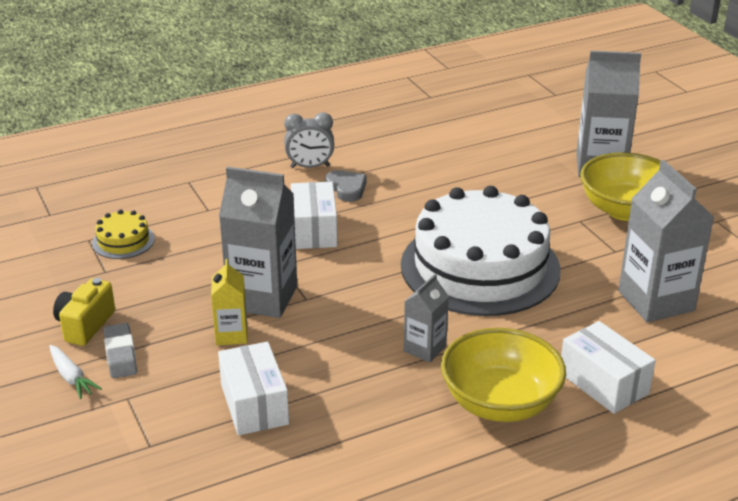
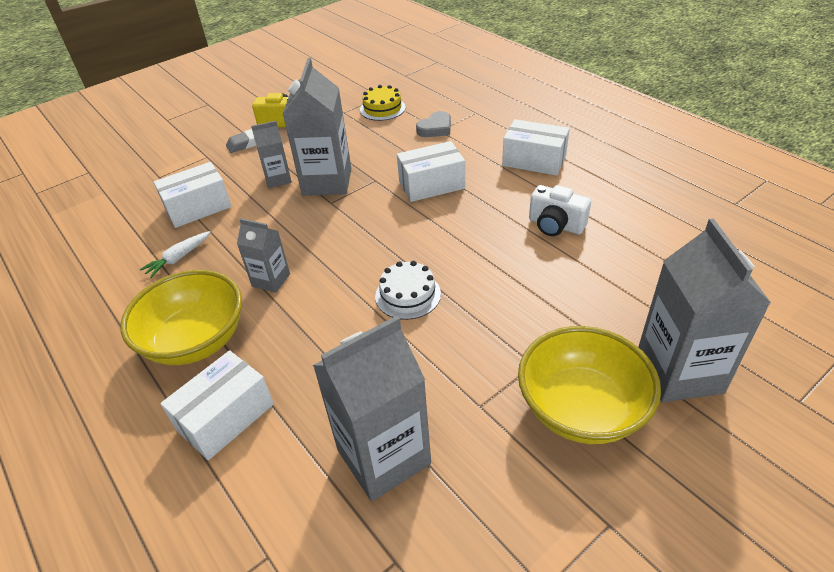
camera: 80 degrees right, 10 degrees up
white carrot [49,345,102,399] -> white carrot moved to [140,231,211,278]
yellow carton [211,259,247,345] -> grey carton [251,121,292,188]
grey clock [284,112,334,168] -> white box [502,119,570,176]
grey heart [325,170,366,202] -> grey heart moved to [416,111,451,137]
white cake [401,186,561,316] -> white cake [375,261,441,320], size x0.40
none -> white camera [529,185,591,236]

